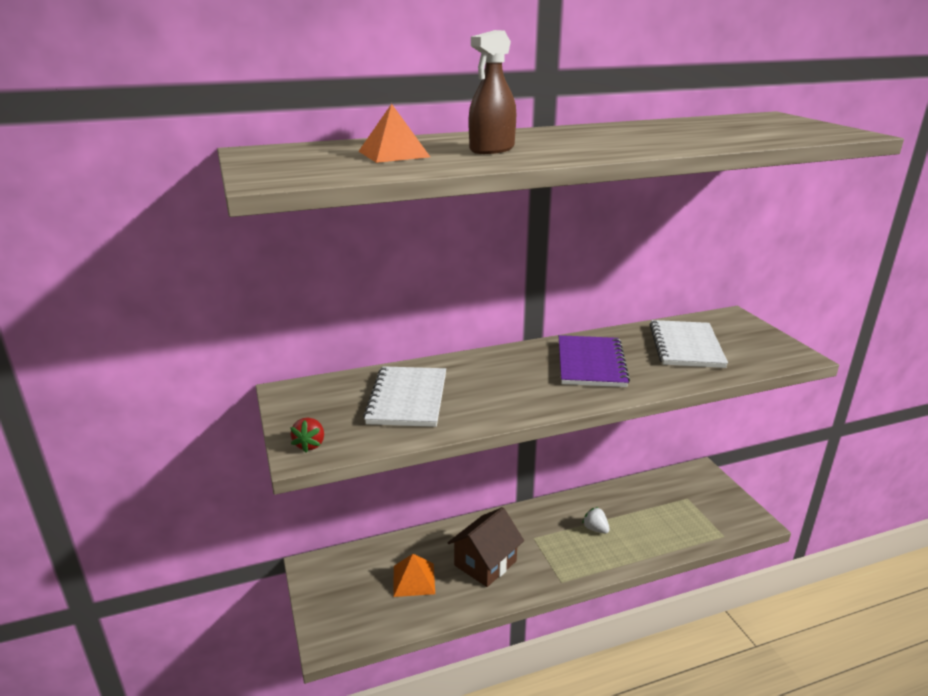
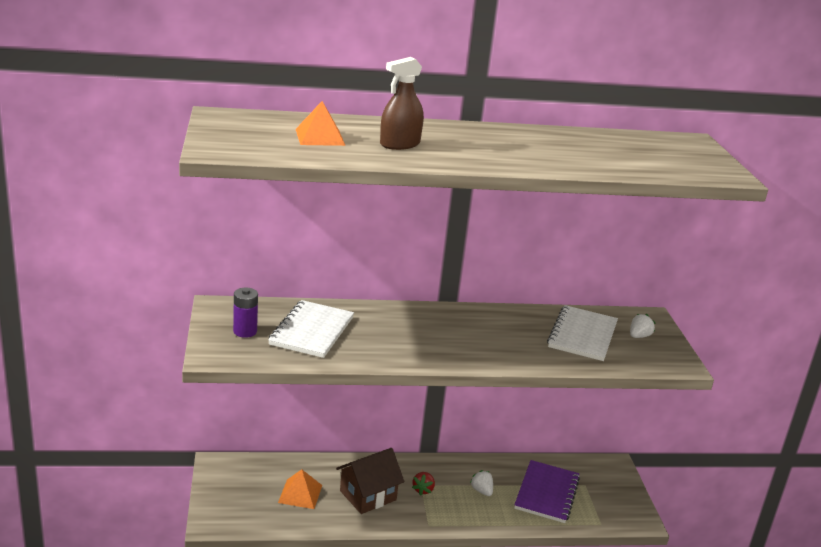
camera: 10 degrees right, 0 degrees up
red strawberry [290,418,324,453] -> red strawberry moved to [412,472,435,496]
purple notebook [559,335,630,387] -> purple notebook moved to [514,460,580,523]
none -> purple battery [233,287,258,338]
none -> white strawberry [630,314,656,338]

